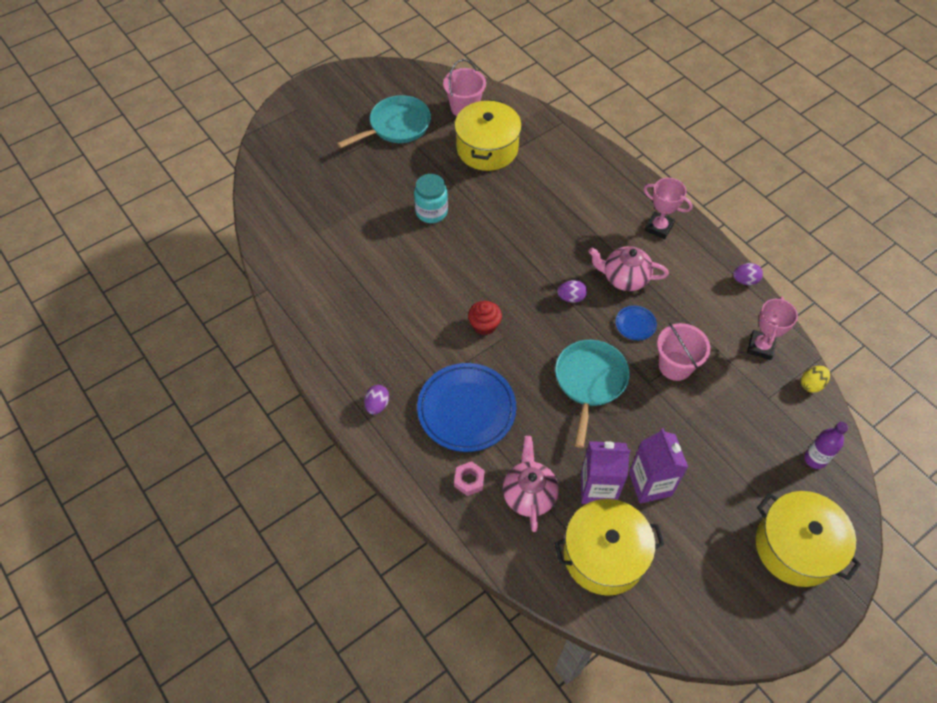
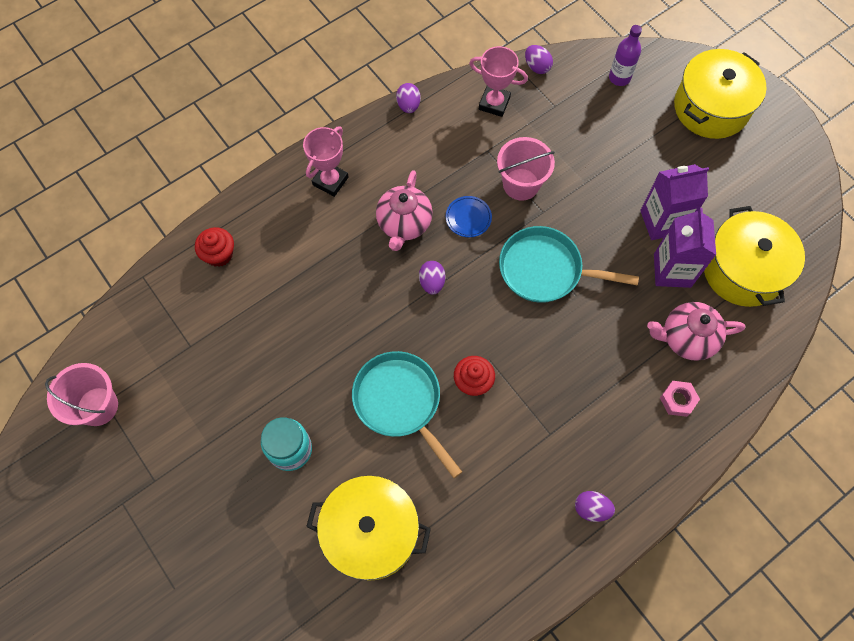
camera: 90 degrees left, 10 degrees up
turquoise pan [337,95,431,148] -> turquoise pan moved to [352,351,462,478]
blue plate [417,363,516,452] -> none
yellow pot [454,99,522,171] -> yellow pot moved to [306,476,431,581]
yellow egg [801,366,830,393] -> purple egg [525,45,553,74]
none -> red cupcake [195,227,234,267]

